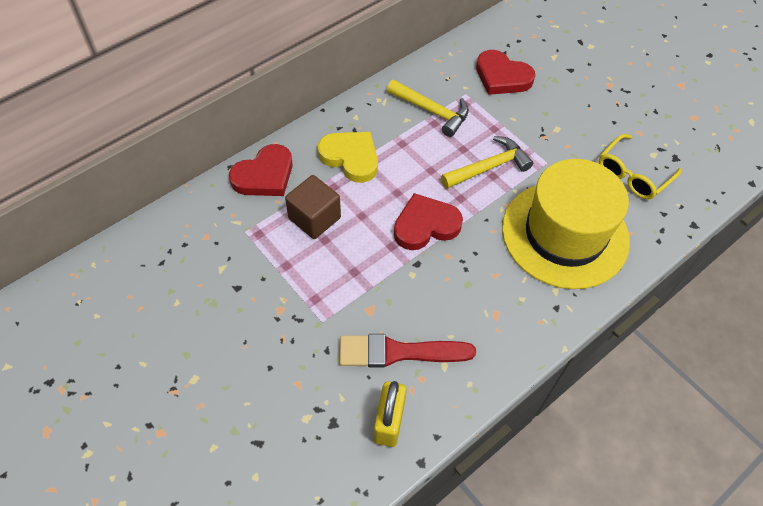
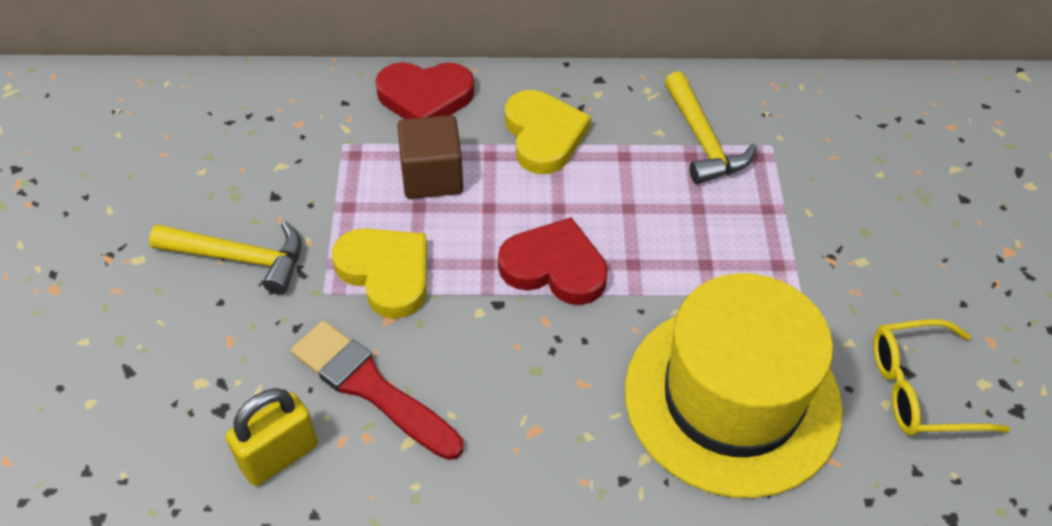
camera: 40 degrees right, 5 degrees down
yellow hammer [441,136,533,189] -> yellow hammer moved to [149,221,301,295]
red heart [476,50,535,95] -> none
none -> yellow heart [332,228,427,319]

